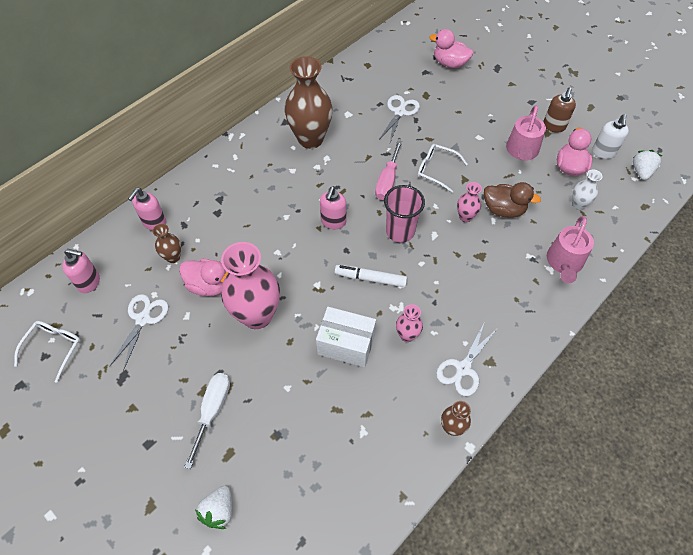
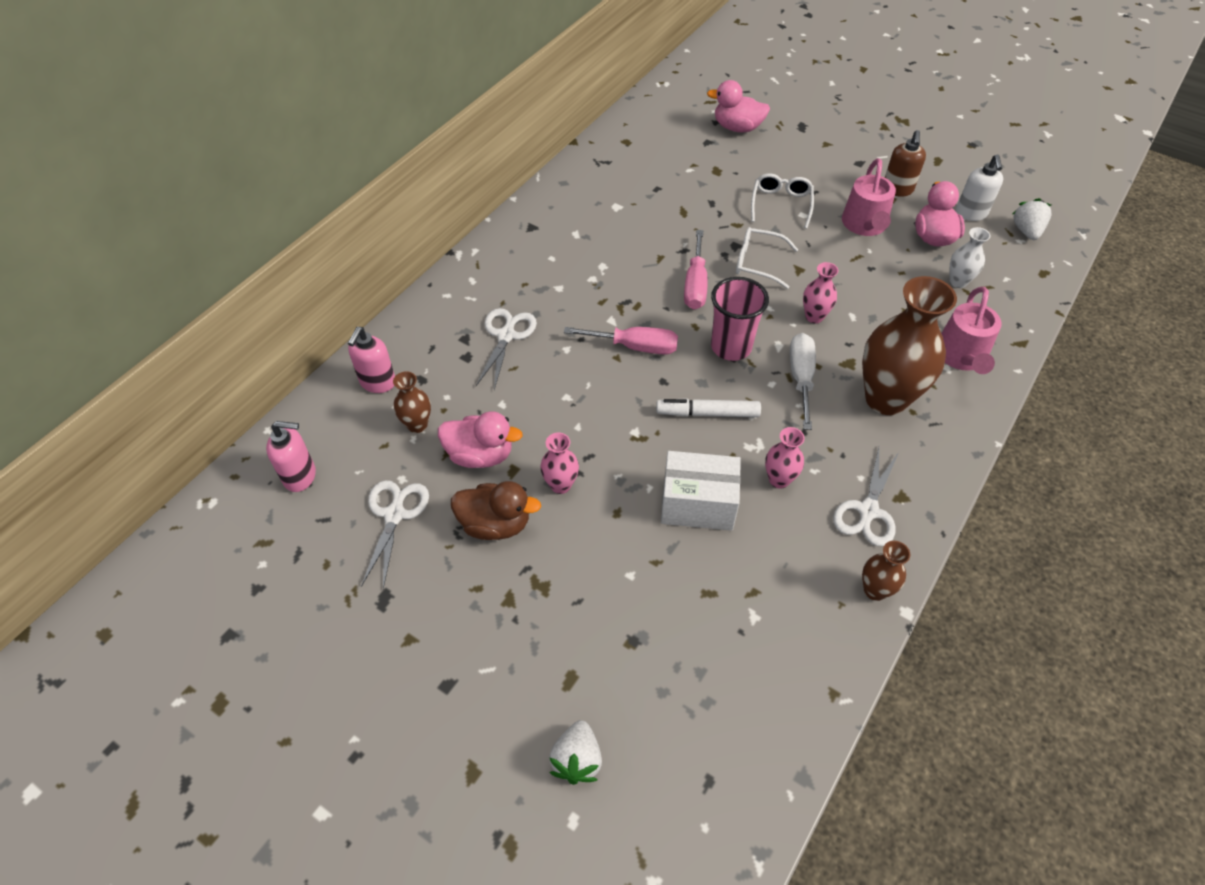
camera: 10 degrees left, 5 degrees down
white glasses [14,321,81,383] -> white glasses moved to [751,174,814,229]
white screwdriver [184,373,230,469] -> white screwdriver moved to [790,333,816,430]
pink vase [221,242,280,329] -> pink vase [540,433,579,494], size x0.47
brown vase [285,56,333,149] -> brown vase moved to [862,276,957,415]
pink soap dispenser [320,187,346,229] -> pink screwdriver [564,327,678,355]
white scissors [379,95,420,142] -> white scissors moved to [476,308,537,390]
brown duck [484,182,541,218] -> brown duck moved to [451,481,541,540]

